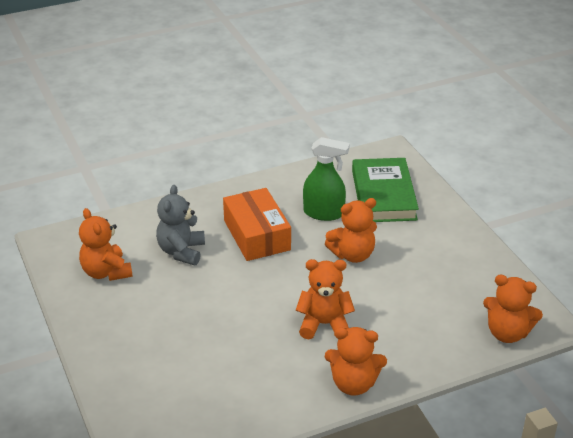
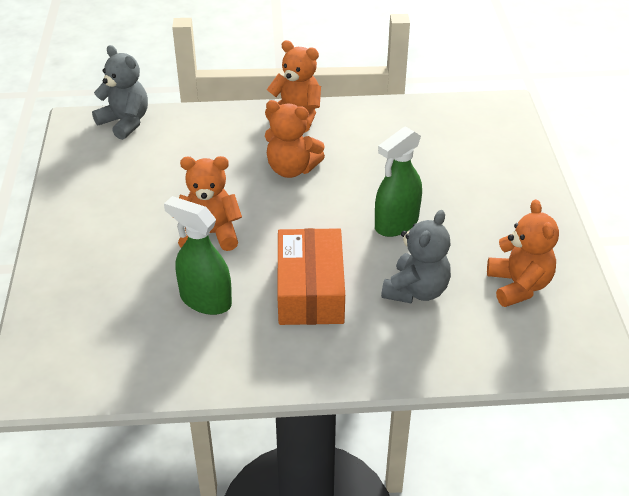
camera: 160 degrees left, 5 degrees up
green book [352,158,419,222] -> none
orange teddy bear [483,275,543,343] -> grey teddy bear [92,45,148,140]
none -> green spray bottle [375,126,422,237]

